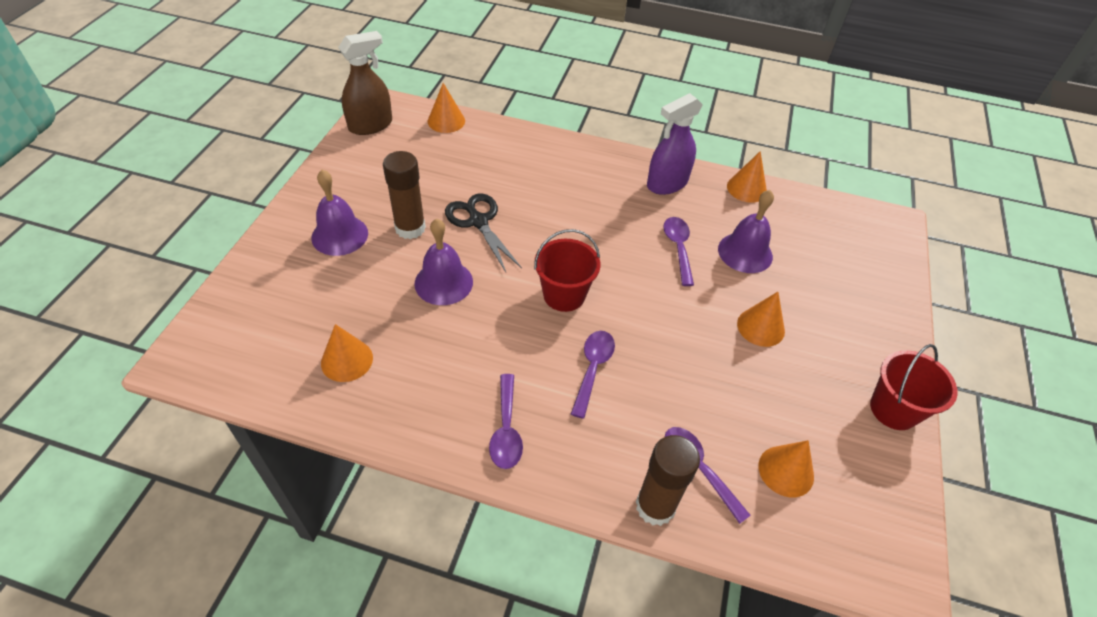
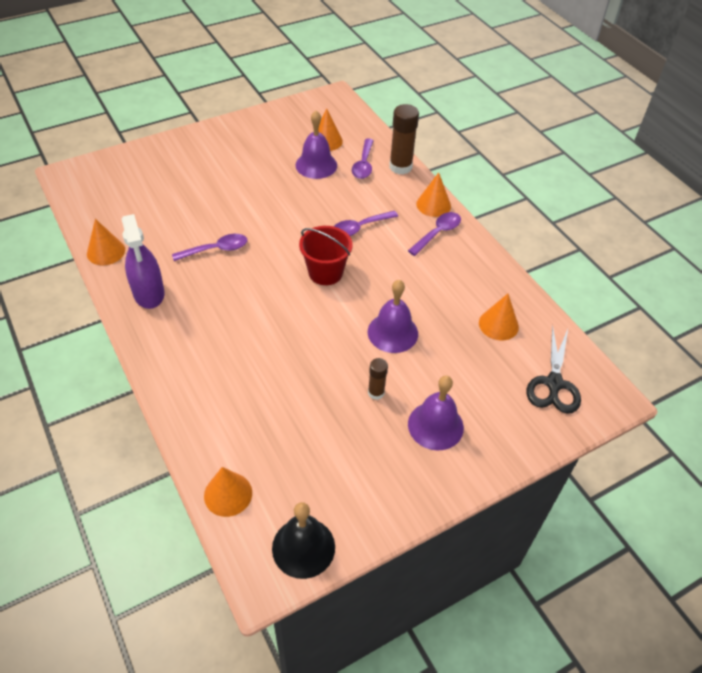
camera: 135 degrees left, 0 degrees up
brown spray bottle [338,31,392,135] -> black bell [272,502,335,579]
brown glue stick [383,151,426,239] -> brown glue stick [368,358,388,400], size x0.56
black scissors [445,193,522,272] -> black scissors moved to [527,325,581,414]
purple spray bottle [647,93,703,195] -> purple spray bottle turned 60 degrees clockwise [122,214,165,309]
purple spoon [664,217,694,286] -> purple spoon turned 150 degrees counterclockwise [172,234,247,261]
purple bell [718,190,774,273] -> purple bell moved to [295,110,337,179]
orange cone [737,292,785,347] -> orange cone moved to [416,173,451,217]
red bucket [870,344,958,430] -> none

